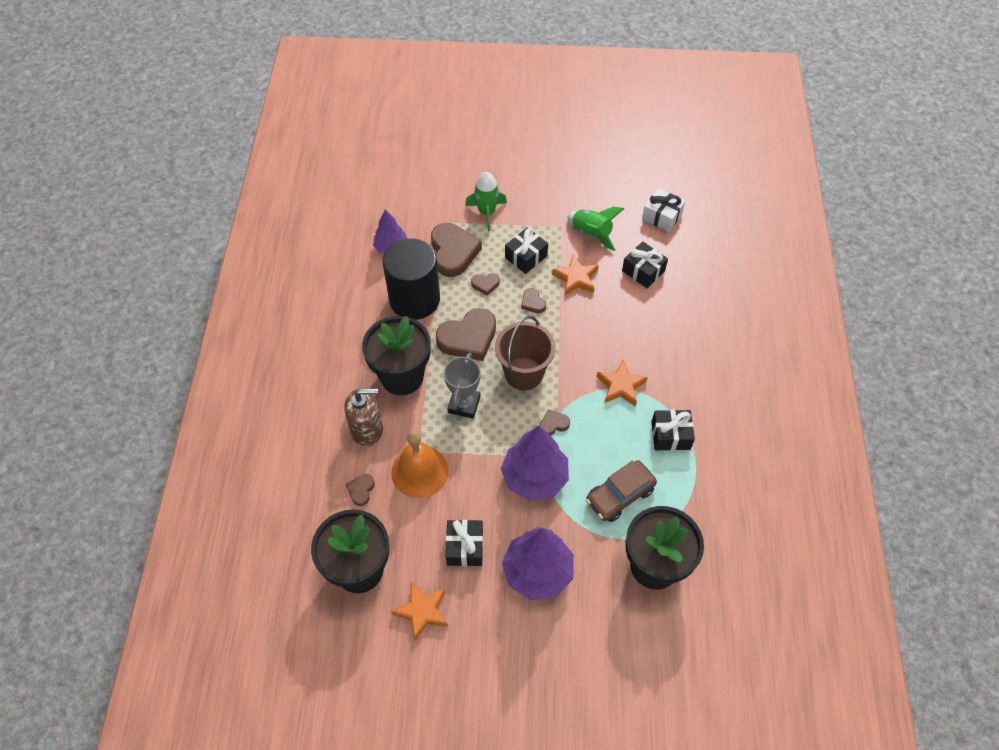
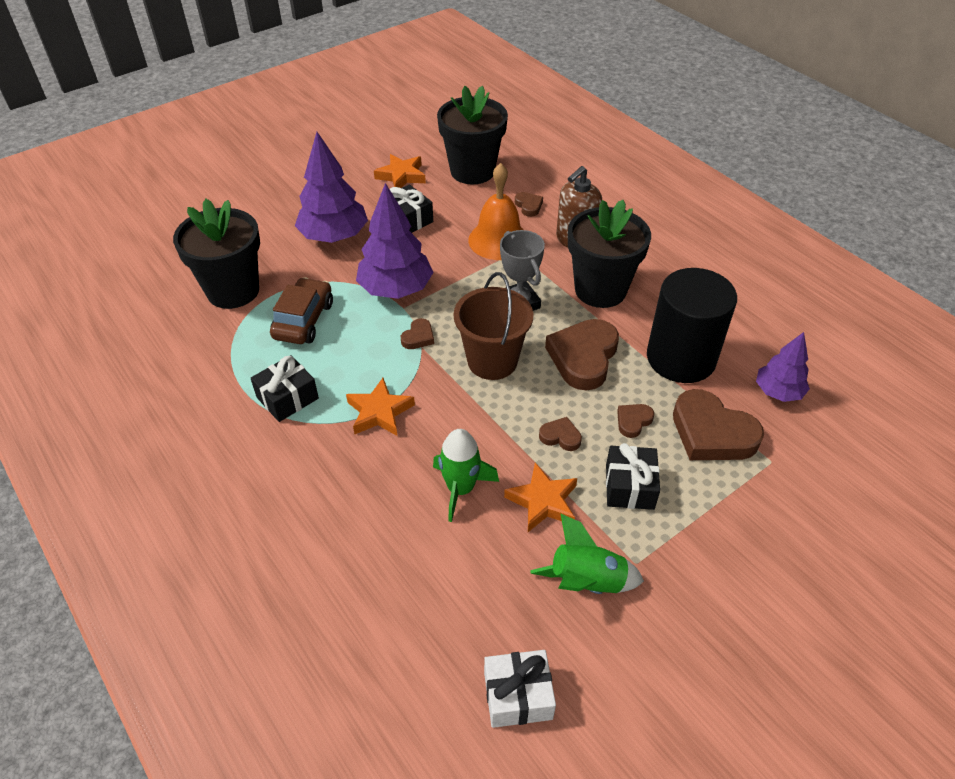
camera: 140 degrees right, 10 degrees down
green rocket [465,172,507,231] -> green rocket moved to [433,429,499,522]
black gift [622,242,668,288] -> none

